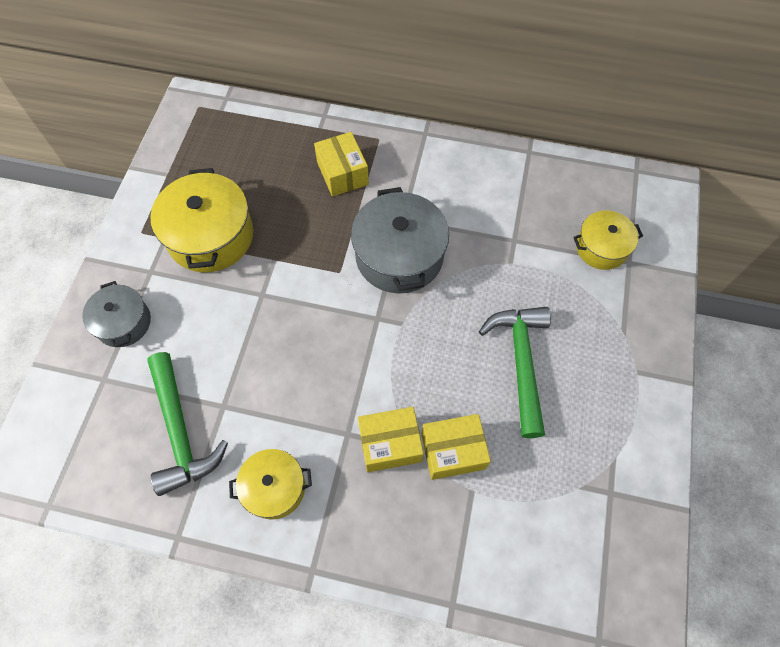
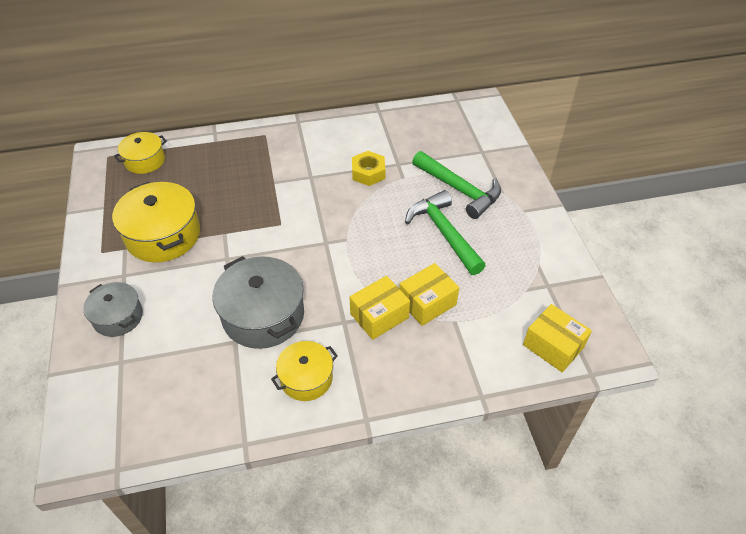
camera: 25 degrees left, 15 degrees down
green hammer [147,352,228,496] -> green hammer moved to [412,151,501,219]
yellow box [314,132,369,197] -> yellow box moved to [523,304,592,372]
grey pot [351,187,449,294] -> grey pot moved to [213,256,304,349]
yellow pot [573,210,643,270] -> yellow pot moved to [114,132,167,174]
none -> yellow nut [352,151,386,186]

